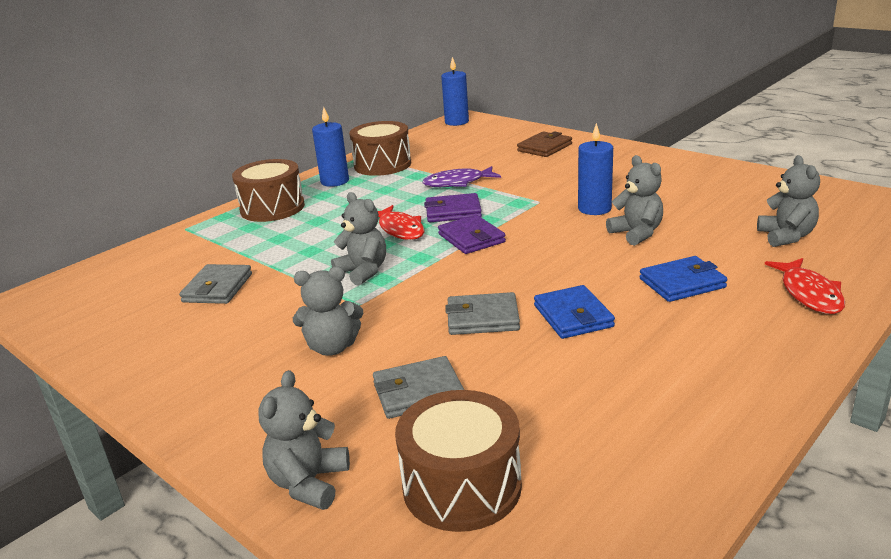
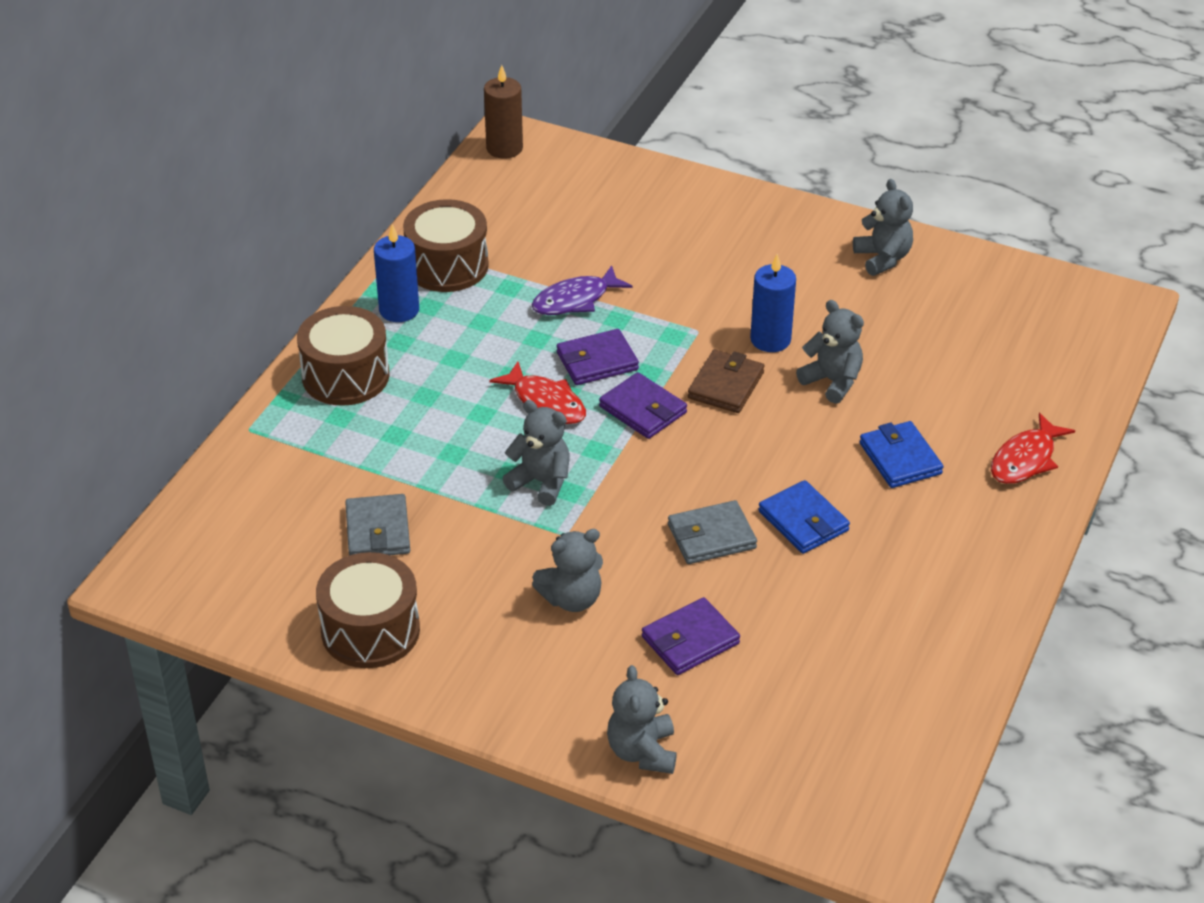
camera: 20 degrees left, 15 degrees up
grey wallet [373,356,464,419] -> purple wallet [642,597,740,675]
brown drum [395,390,522,532] -> brown drum moved to [316,552,420,668]
blue candle [441,57,469,126] -> brown candle [484,65,523,159]
brown wallet [517,131,572,157] -> brown wallet moved to [688,349,764,413]
blue wallet [640,256,727,302] -> blue wallet turned 75 degrees counterclockwise [860,421,943,488]
grey teddy bear [757,155,820,247] -> grey teddy bear moved to [853,179,913,276]
red fish [765,258,845,314] -> red fish turned 60 degrees clockwise [991,413,1075,484]

